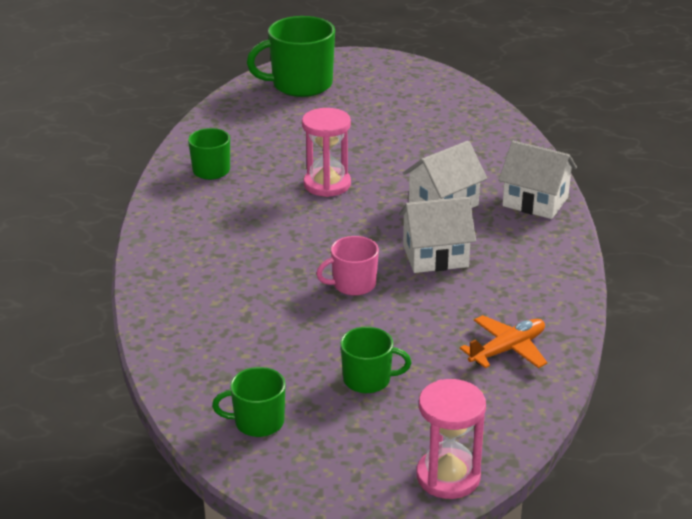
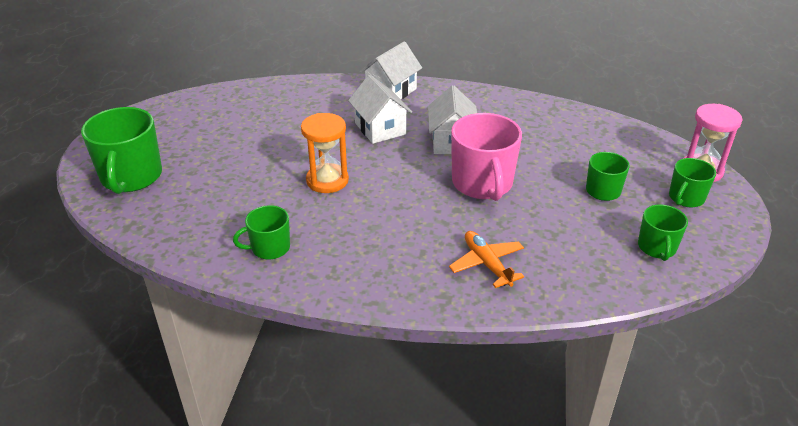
camera: 80 degrees left, 5 degrees up
pink hourglass [302,108,351,197] -> orange hourglass [301,113,349,193]
pink mug [316,236,379,296] -> pink mug [451,113,522,201], size x1.78
orange plane [460,315,547,368] -> orange plane moved to [449,231,524,288]
none -> green mug [669,158,716,207]

